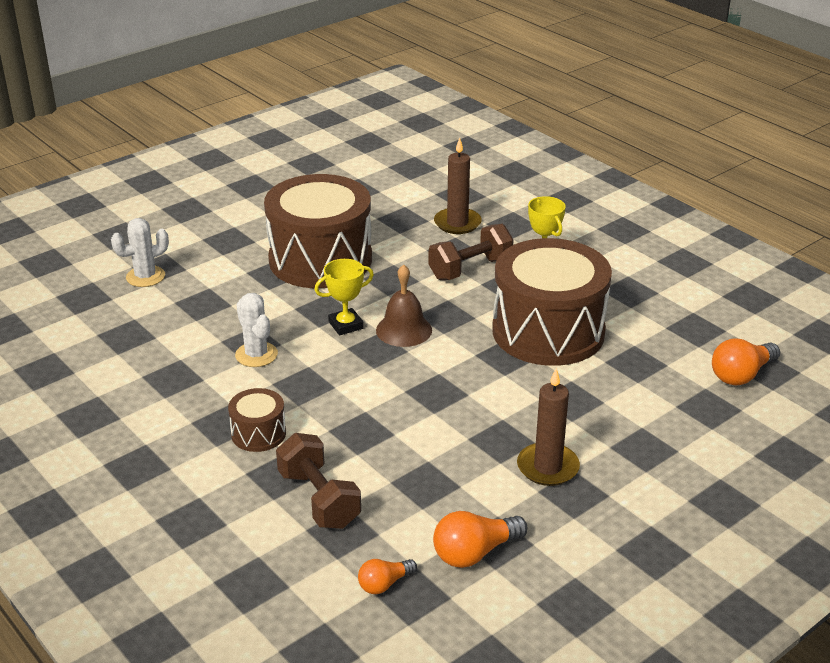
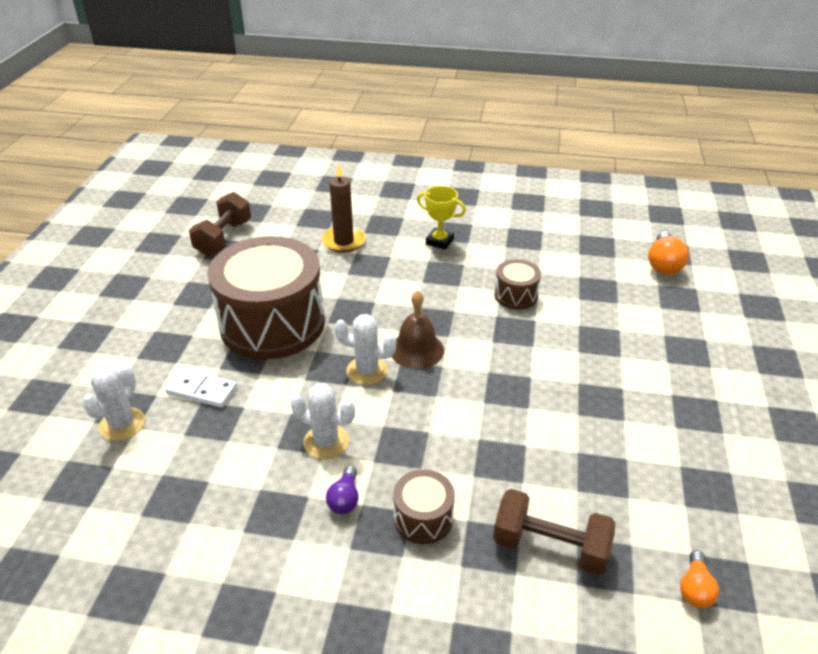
camera: 40 degrees left, 5 degrees up
yellow trophy [315,259,374,335] -> white cactus [334,314,396,385]
brown dumbbell [429,224,514,280] -> brown dumbbell moved to [189,192,251,256]
orange light bulb [433,511,527,568] -> none
brown drum [492,238,612,366] -> brown drum [494,259,541,310], size x0.44
brown candle [517,368,580,486] -> none
none -> white domino [165,369,237,408]
none -> purple light bulb [326,466,359,514]

